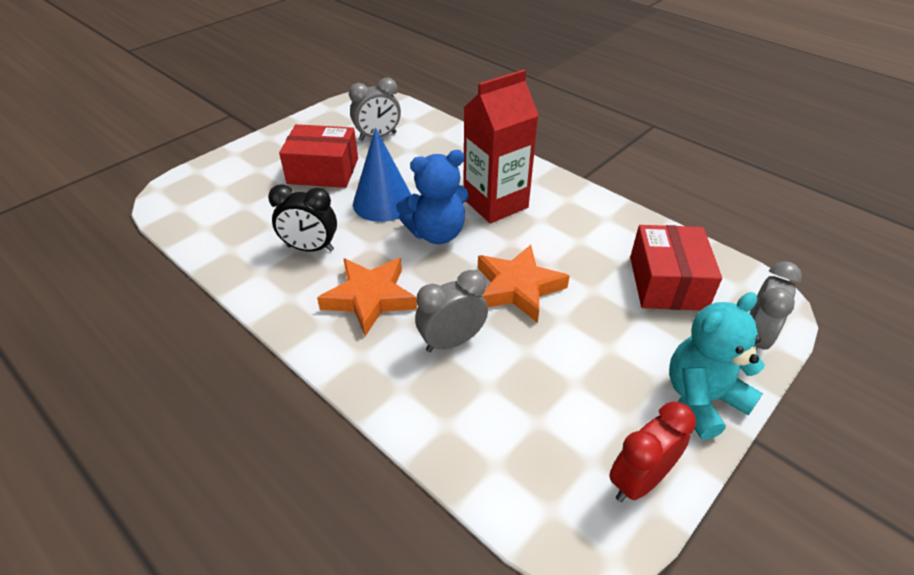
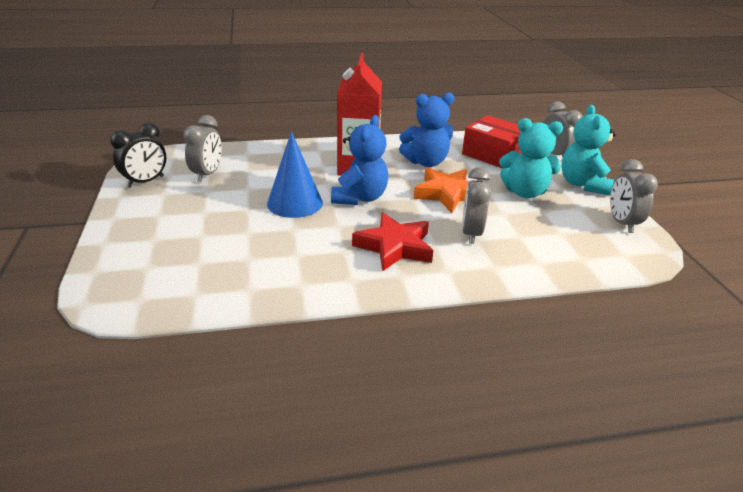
camera: 55 degrees left, 10 degrees down
black clock [268,184,337,251] -> black clock moved to [110,122,166,188]
red box [279,124,358,188] -> none
orange star [317,258,417,336] -> red star [352,212,433,272]
red clock [609,402,696,502] -> grey clock [610,159,658,233]
none -> blue teddy bear [399,93,455,167]
none -> turquoise teddy bear [499,118,563,198]

